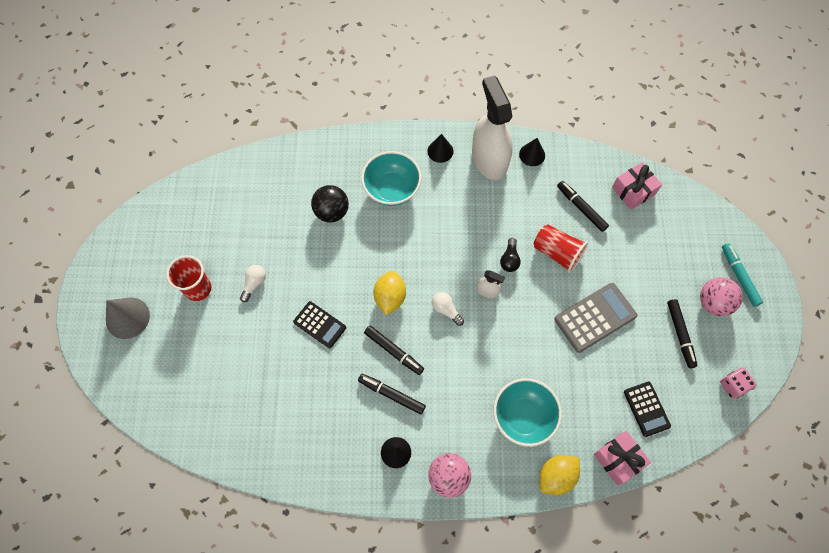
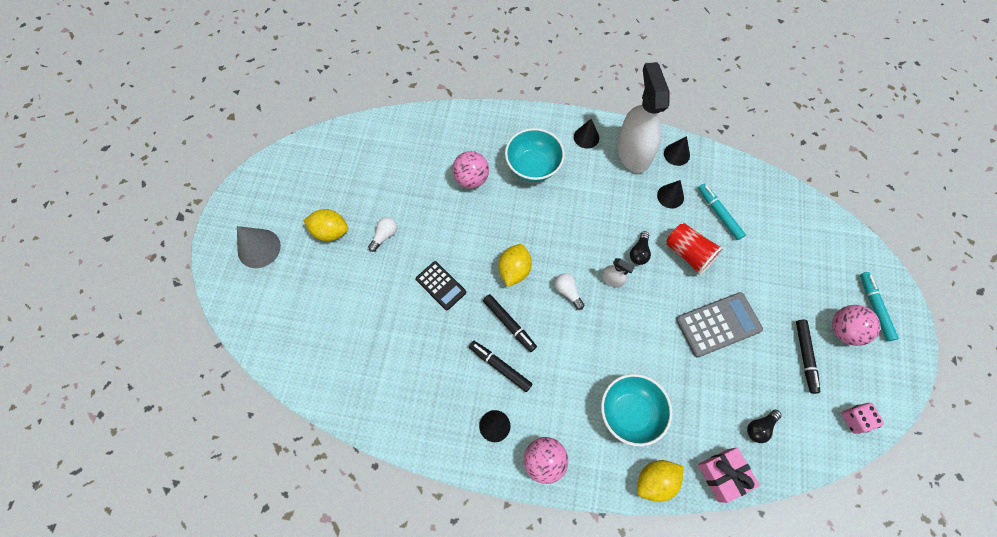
camera: 10 degrees right, 0 degrees up
red cup [166,255,211,301] -> yellow lemon [304,209,348,241]
black ball [311,185,349,222] -> pink ball [452,151,489,188]
black marker [557,181,609,232] -> turquoise marker [698,184,746,240]
pink gift [612,162,662,210] -> none
black calculator [624,382,671,437] -> black light bulb [747,410,782,443]
none -> black cone [657,180,684,209]

